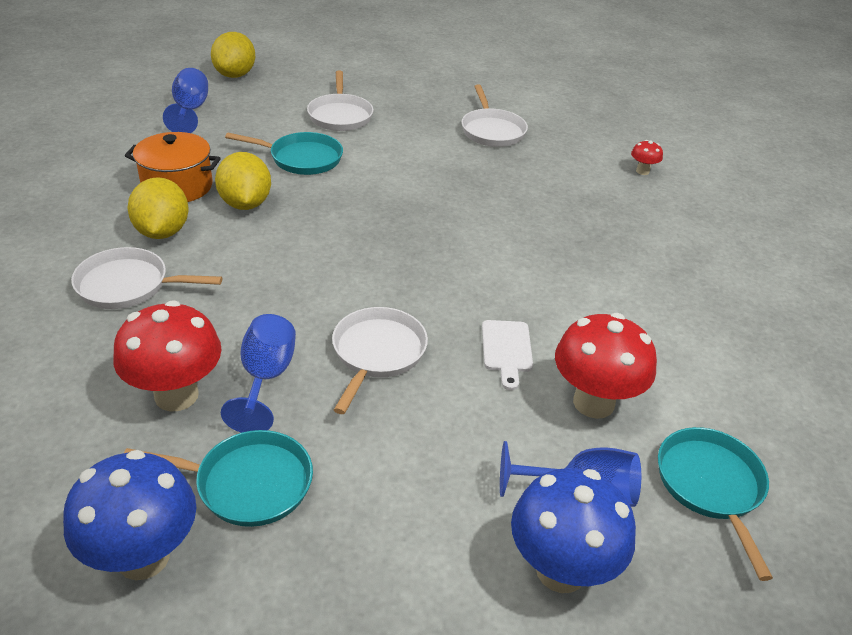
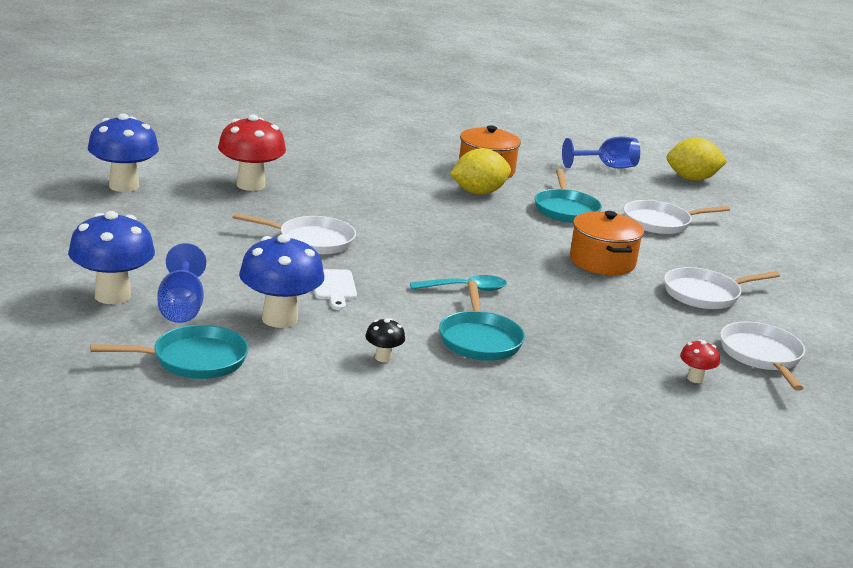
camera: 80 degrees right, 15 degrees down
white pan [71,247,223,309] -> white pan moved to [720,322,805,391]
turquoise pan [124,430,313,527] -> turquoise pan moved to [439,280,525,361]
yellow lemon [127,177,189,239] -> none
blue goblet [221,314,296,433] -> none
white cutting board [482,320,533,390] -> white cutting board turned 90 degrees counterclockwise [314,269,357,310]
red mushroom [555,313,657,419] -> blue mushroom [239,234,324,328]
none -> black mushroom [365,318,405,362]
none -> turquoise spoon [410,275,507,291]
none -> orange pot [570,211,644,275]

